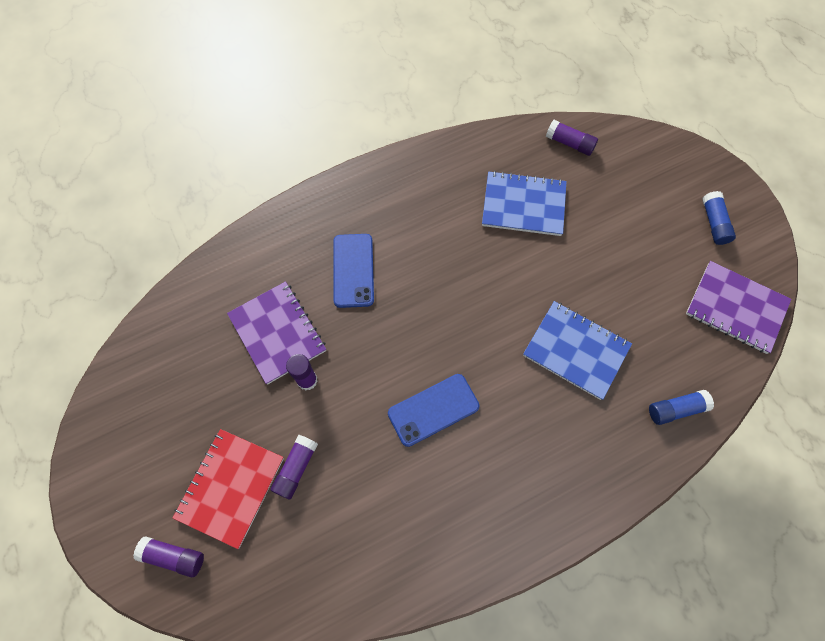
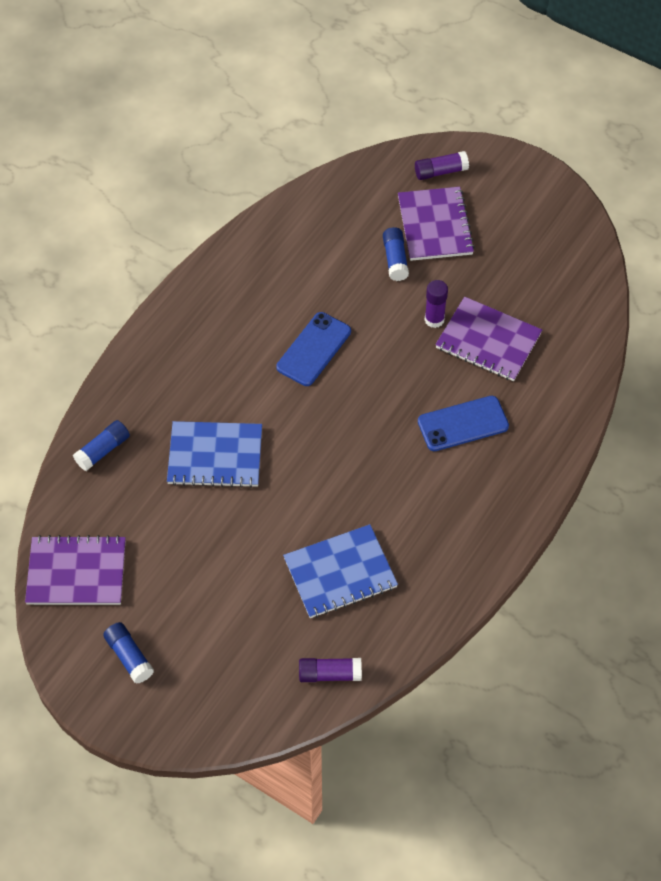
camera: 150 degrees right, 10 degrees down
red notebook [173,429,284,549] -> purple notebook [398,187,475,261]
purple glue stick [271,435,318,499] -> blue glue stick [383,227,409,281]
blue phone [333,234,374,308] -> blue phone turned 75 degrees counterclockwise [418,396,509,451]

